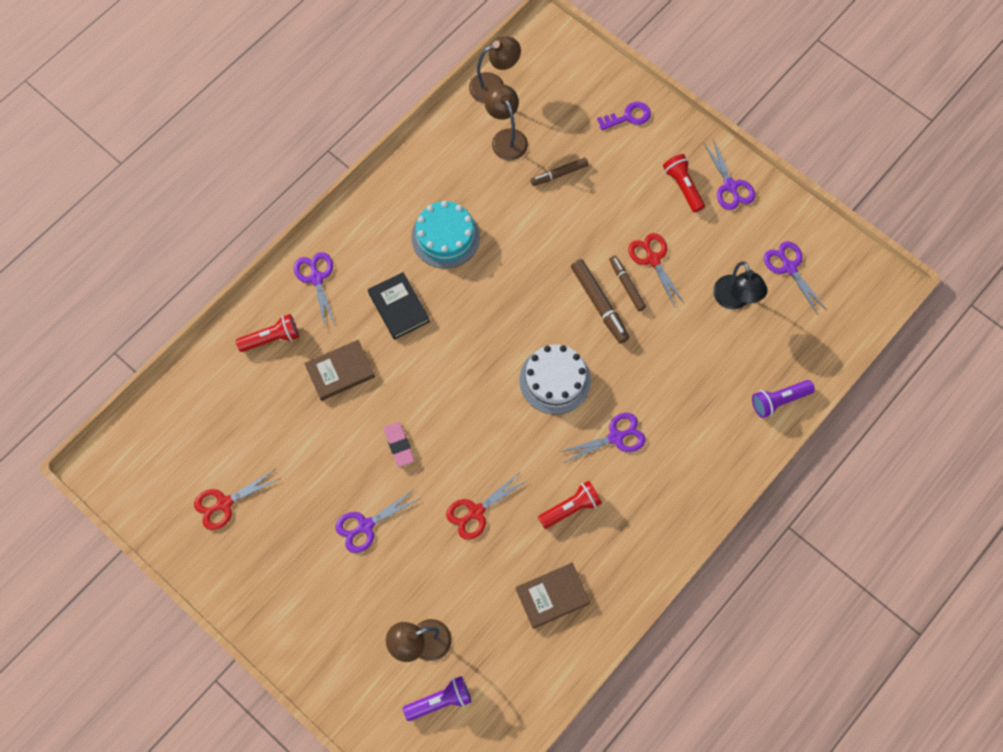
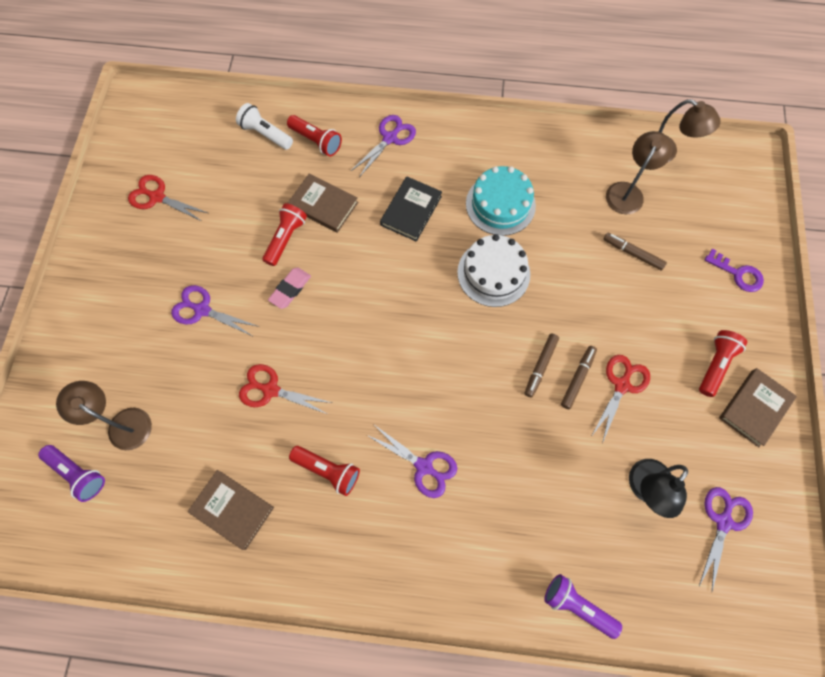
camera: 55 degrees right, 0 degrees up
white cake [519,344,591,414] -> white cake moved to [457,234,530,307]
brown marker [571,259,629,344] -> brown marker [525,334,559,397], size x0.66
purple scissors [703,139,755,210] -> brown book [719,368,797,447]
none -> white flashlight [236,103,293,150]
none -> red flashlight [263,203,307,266]

